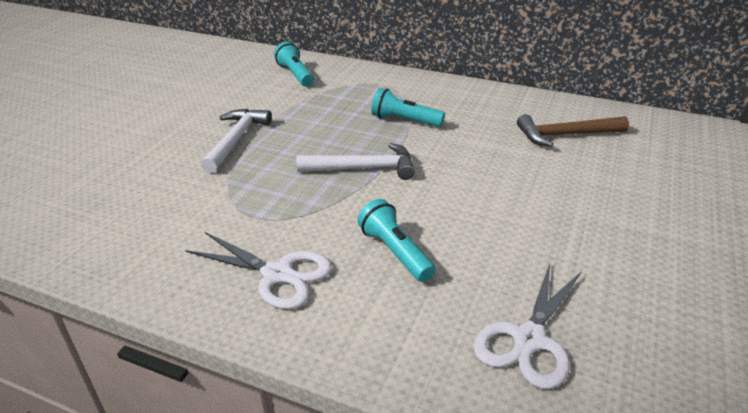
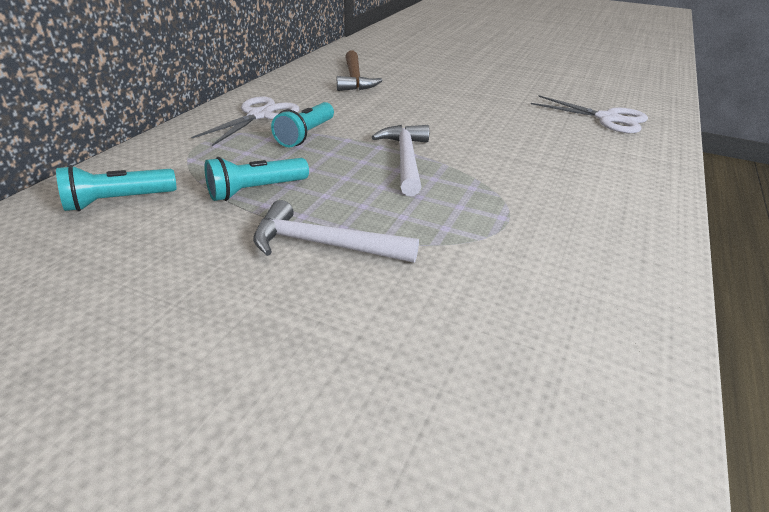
camera: 90 degrees left, 0 degrees up
white scissors [185,232,332,309] -> white scissors moved to [191,96,300,146]
turquoise flashlight [358,199,436,282] -> turquoise flashlight moved to [204,157,309,201]

